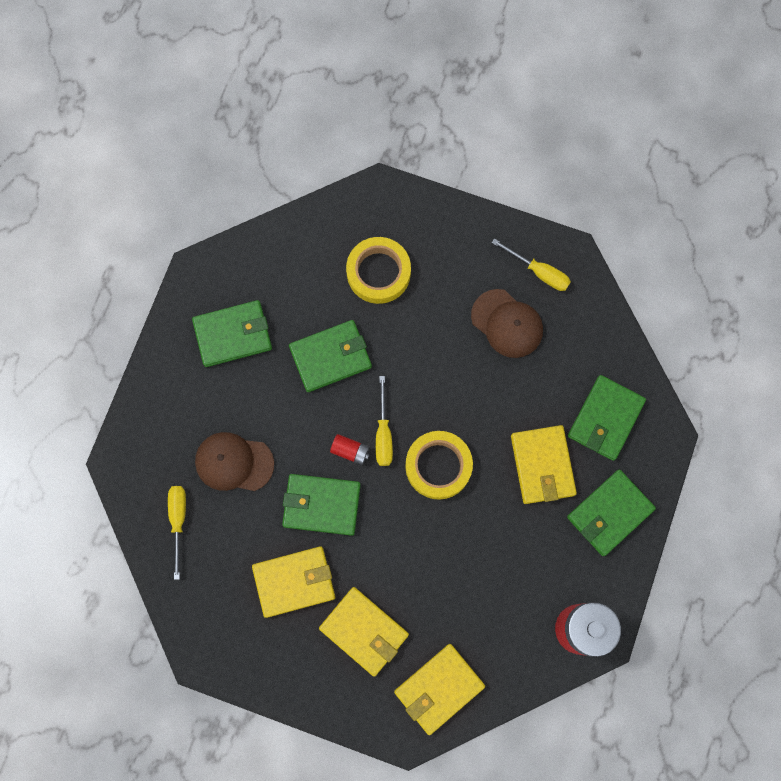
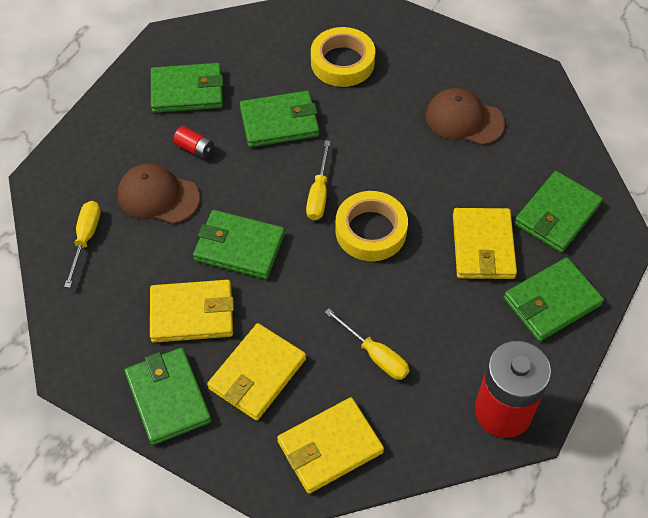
camera: 10 degrees right, 20 degrees down
yellow wallet [319,587,409,677] -> yellow wallet turned 75 degrees clockwise [207,323,306,421]
red battery [330,434,370,465] -> red battery moved to [173,126,214,159]
brown cap [471,289,543,358] -> brown cap turned 150 degrees clockwise [426,88,505,145]
yellow screwdriver [492,238,571,291] -> yellow screwdriver moved to [325,308,409,380]
none -> green wallet [124,348,211,445]

